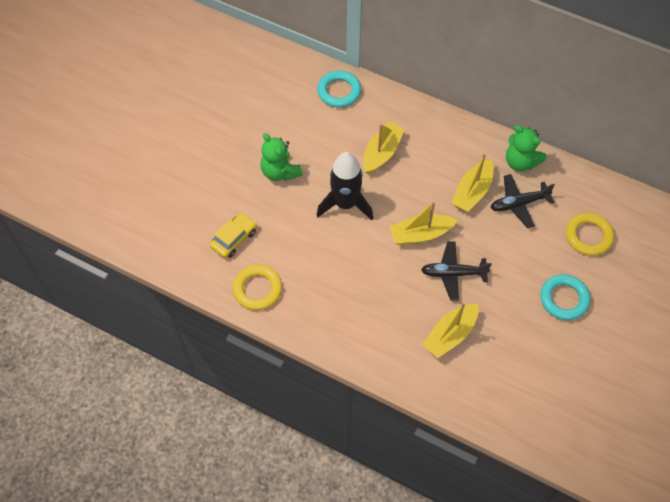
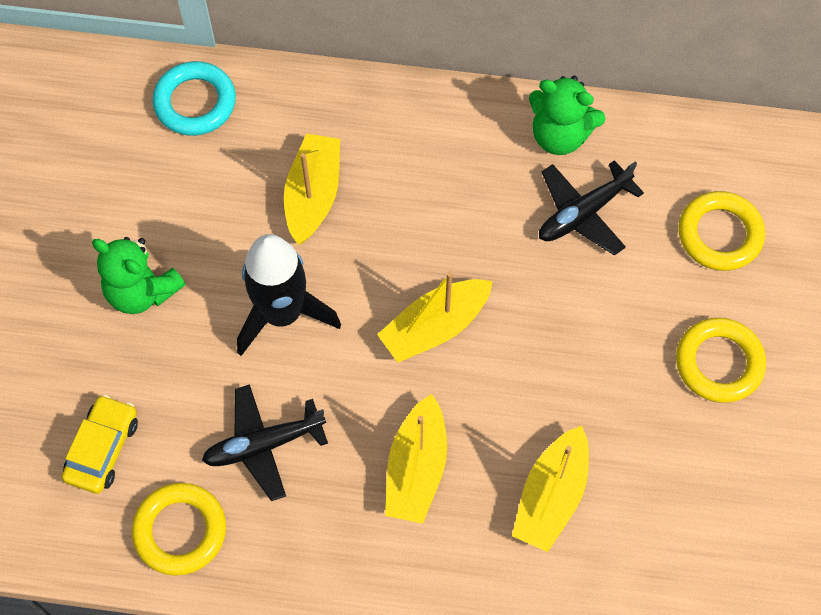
camera: 20 degrees left, 5 degrees up
black plane [421,242,492,301] -> black plane moved to [202,384,328,501]
yellow boat [451,153,494,212] -> yellow boat moved to [385,394,447,524]
turquoise ring [540,274,590,320] -> yellow ring [676,318,766,403]

